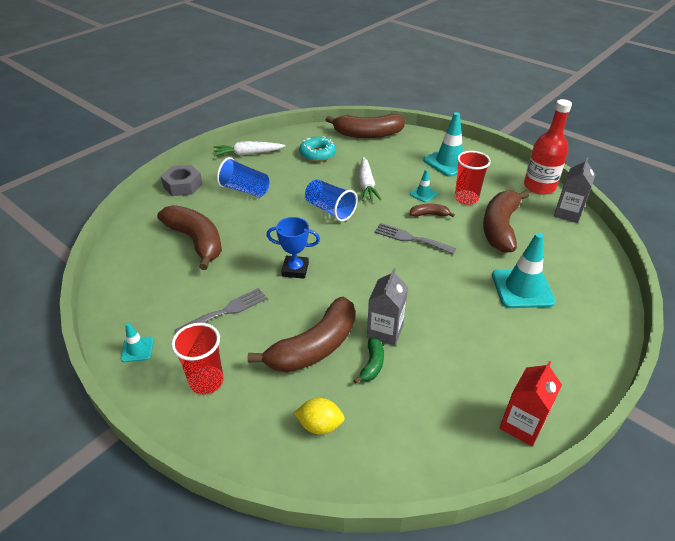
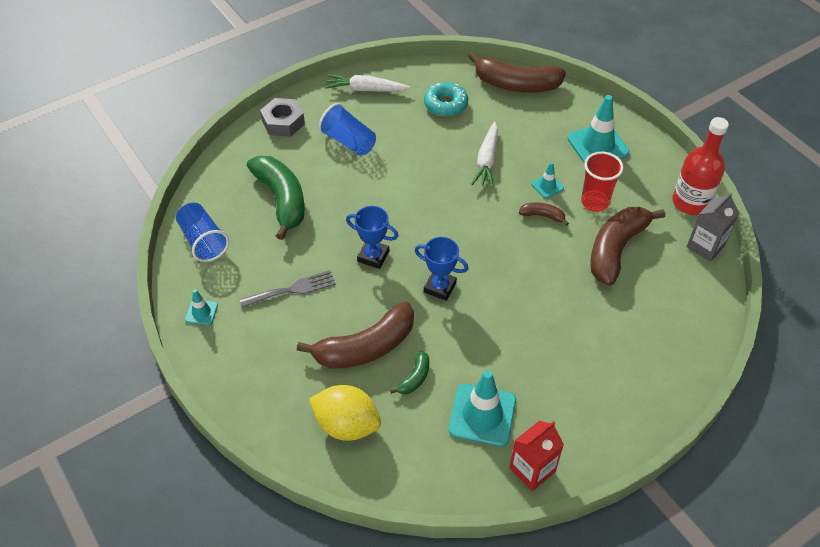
camera: 15 degrees right, 10 degrees up
brown banana [157,205,222,270] -> green banana [247,156,305,240]
red cup [171,323,224,395] -> none
yellow lemon [294,398,345,435] -> yellow lemon [309,385,381,441], size x1.64
blue cup [305,179,358,222] -> blue cup moved to [176,203,229,262]
grey carton [367,268,408,346] -> none
grey fork [374,223,456,254] -> none
turquoise traffic cone [492,233,556,308] -> turquoise traffic cone moved to [449,370,516,447]
none -> blue trophy [415,237,469,301]

